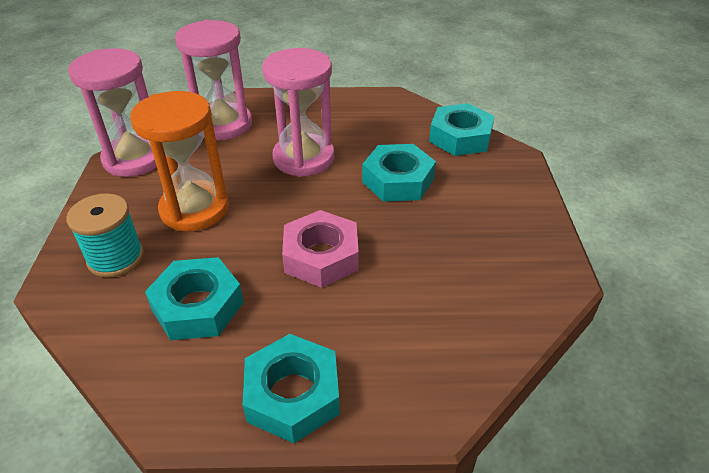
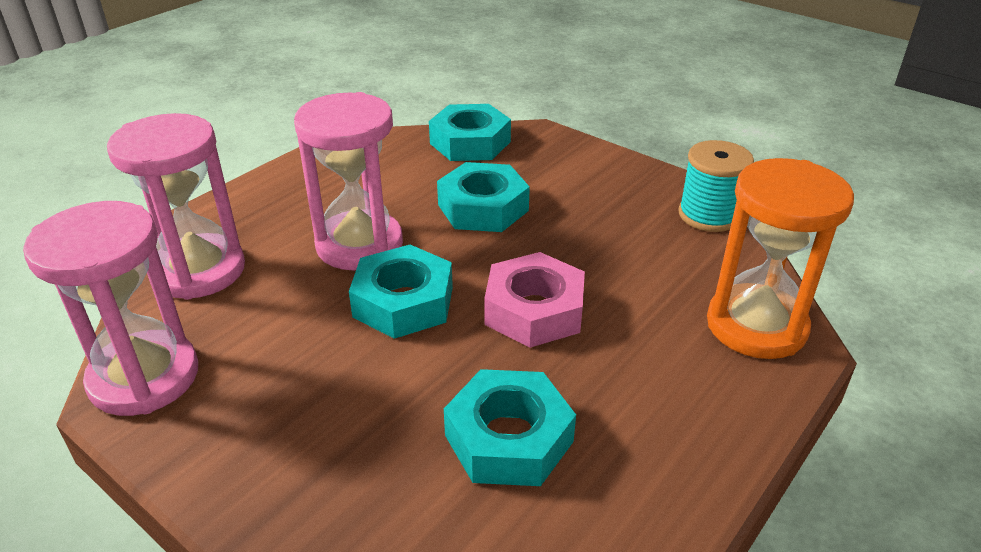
camera: 50 degrees left, 5 degrees down
turquoise spool [67,193,144,278] -> turquoise spool moved to [678,140,754,232]
orange hourglass [130,91,229,231] -> orange hourglass moved to [707,158,854,359]
turquoise nut [243,334,340,443] -> turquoise nut moved to [349,245,453,339]

